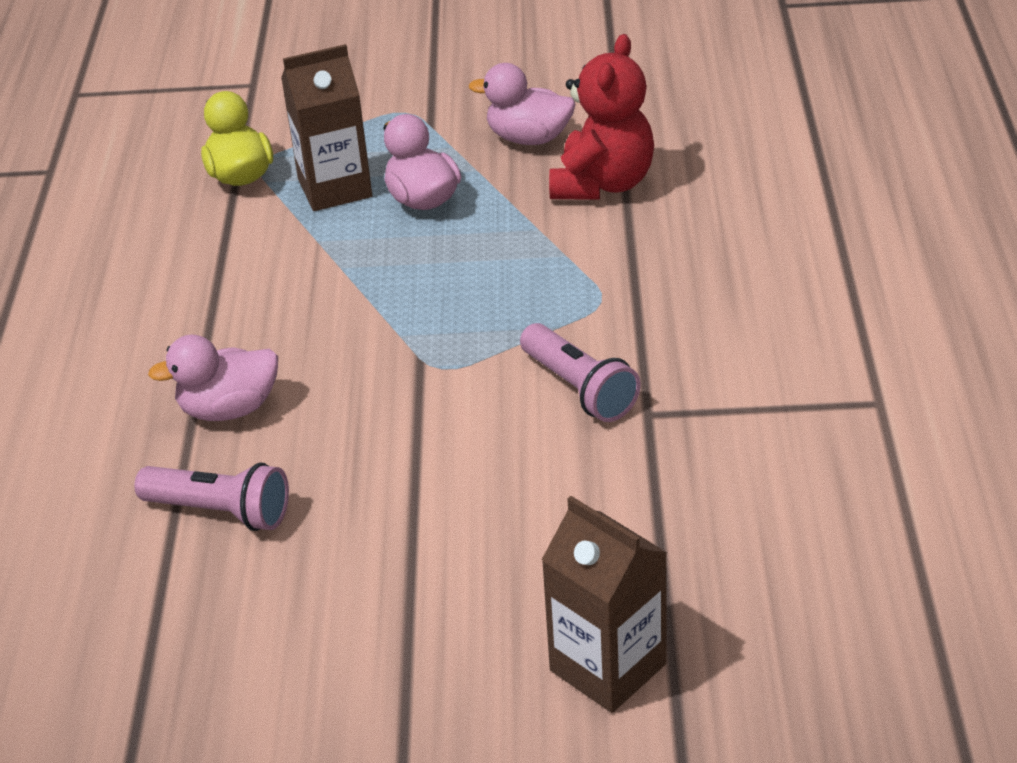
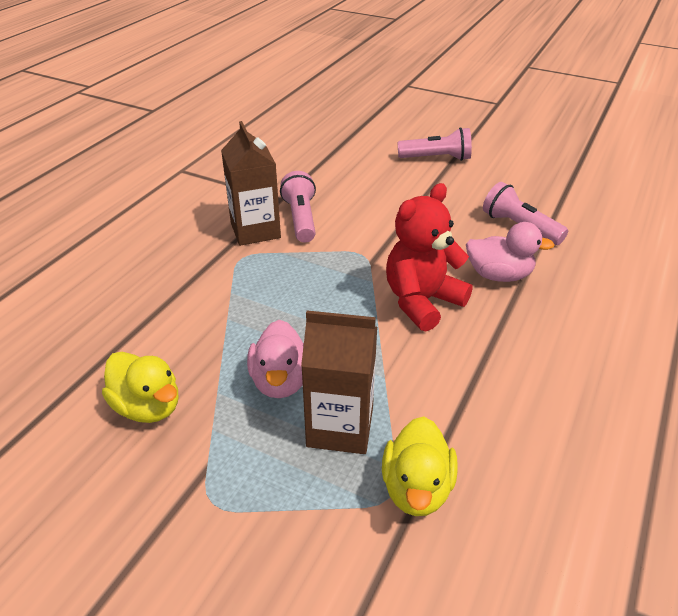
camera: 155 degrees left, 0 degrees up
pink duck [469,63,575,145] -> yellow duck [102,352,178,423]
brown carton [542,496,667,713] -> brown carton moved to [221,121,281,246]
red teddy bear [549,34,654,200] -> red teddy bear moved to [386,183,473,331]
none -> pink flashlight [398,127,472,161]

